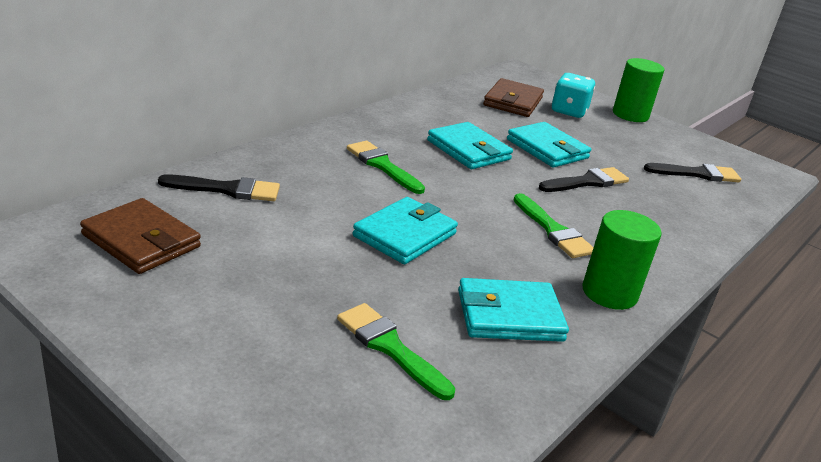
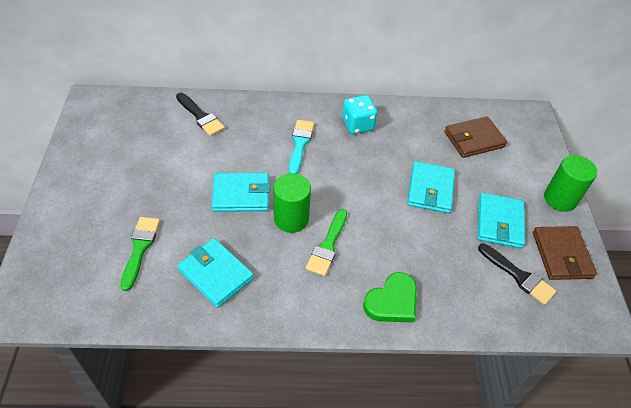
camera: 50 degrees right, 20 degrees up
brown wallet [80,198,201,274] -> brown wallet moved to [533,226,597,280]
green brush [347,141,425,194] -> turquoise brush [289,120,314,174]
turquoise wallet [427,122,513,169] -> turquoise wallet moved to [478,193,525,248]
black brush [539,167,629,192] -> none
turquoise dice [552,73,595,118] -> turquoise dice moved to [342,95,378,134]
green cylinder [582,210,662,310] -> green cylinder moved to [274,173,311,233]
none -> green heart [363,272,417,323]

